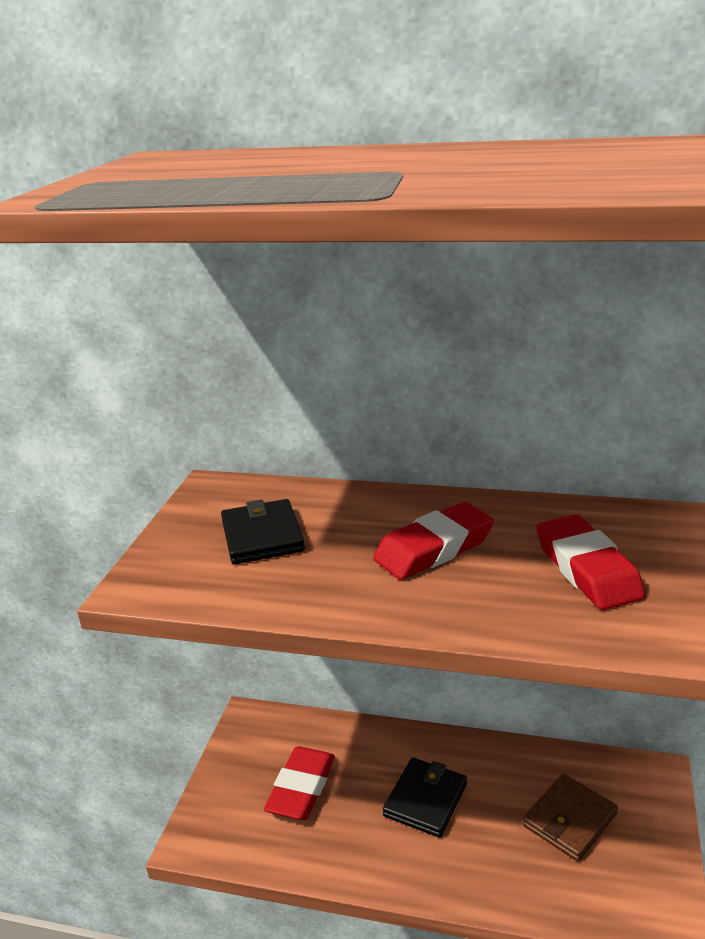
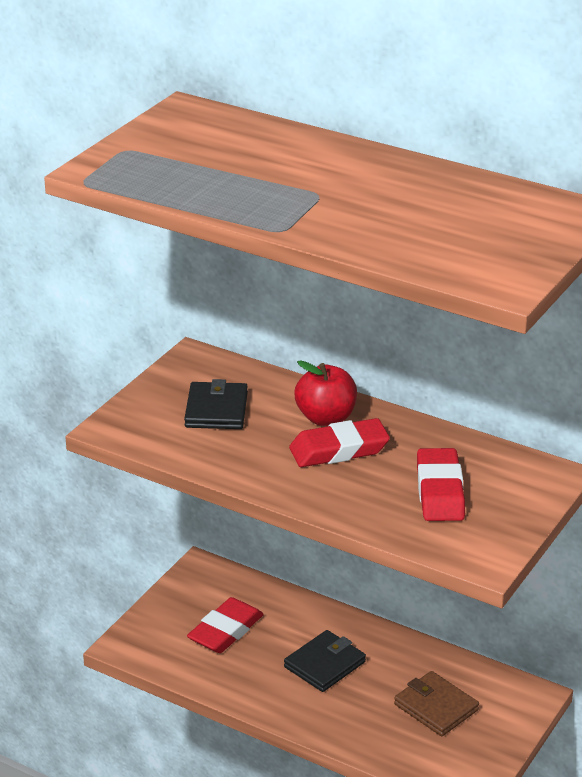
camera: 15 degrees right, 5 degrees up
brown wallet [523,774,618,861] -> brown wallet turned 75 degrees clockwise [394,671,479,736]
none -> red apple [294,360,357,426]

